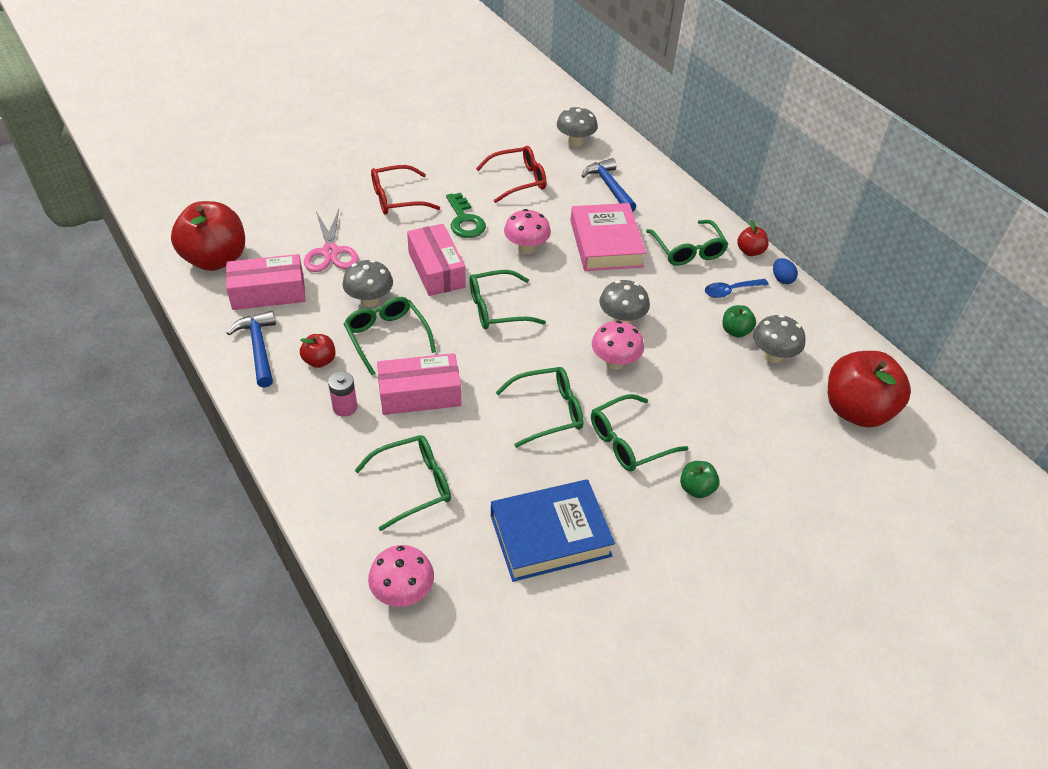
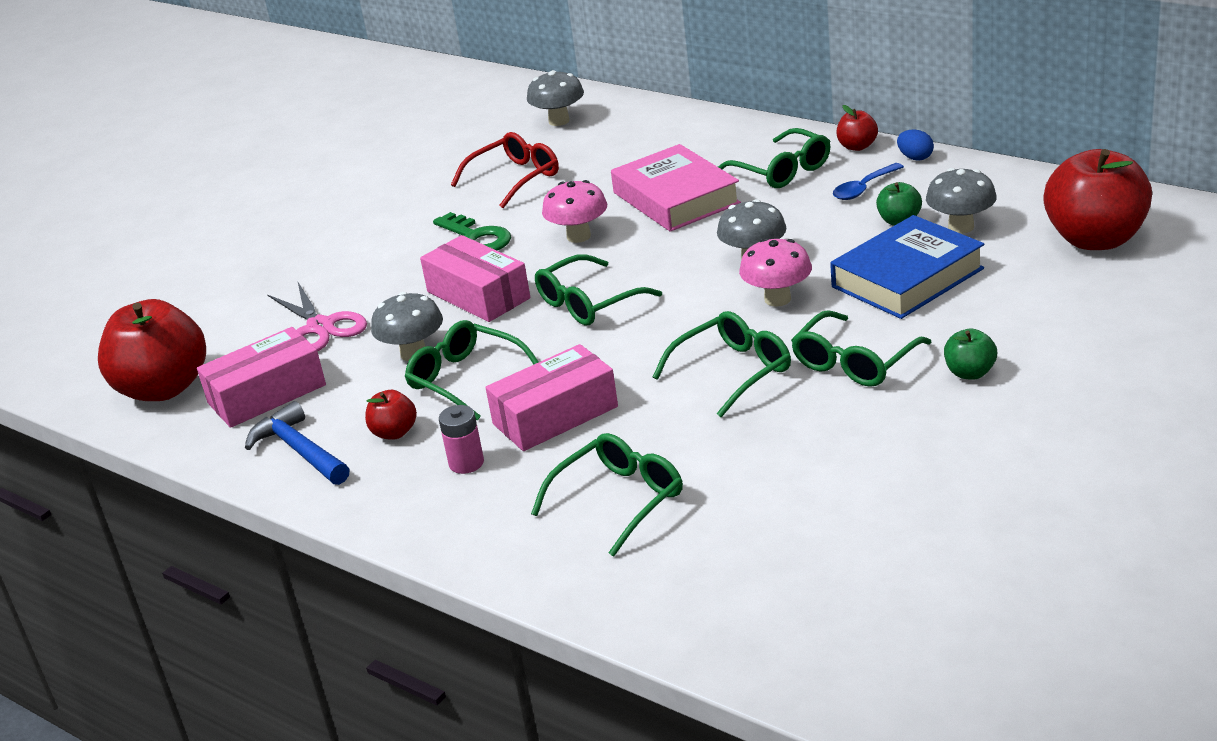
camera: 15 degrees left, 15 degrees down
pink mushroom [368,545,434,607] -> none
red glasses [371,165,440,215] -> none
blue book [491,479,615,582] -> blue book moved to [830,215,984,319]
blue hammer [582,158,637,212] -> none

